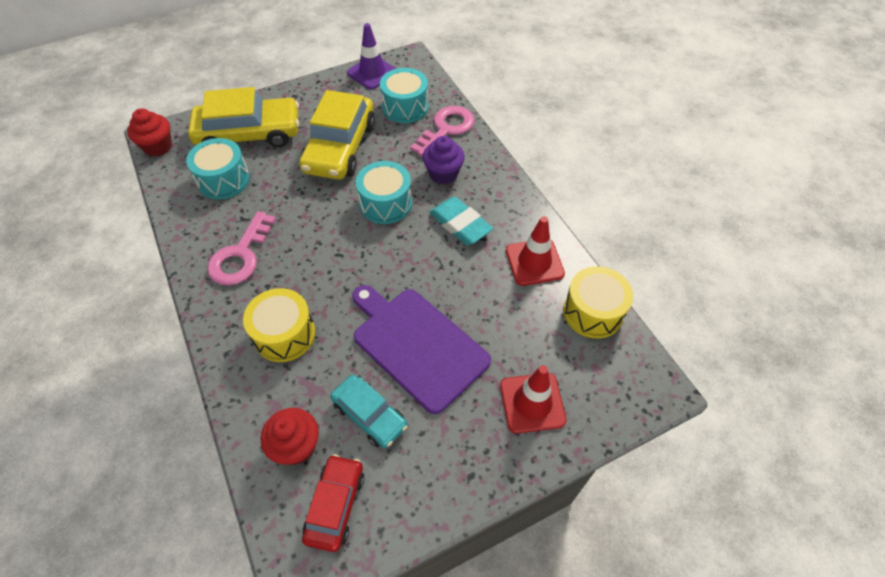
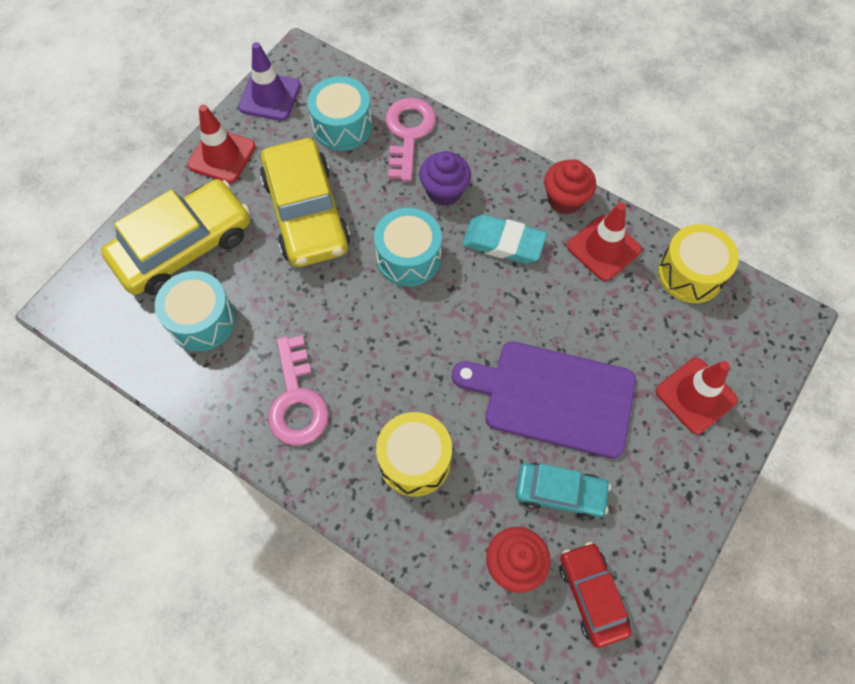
camera: 30 degrees left, 10 degrees up
red cupcake [127,108,172,157] -> red cupcake moved to [544,159,596,214]
none -> red traffic cone [187,105,255,183]

